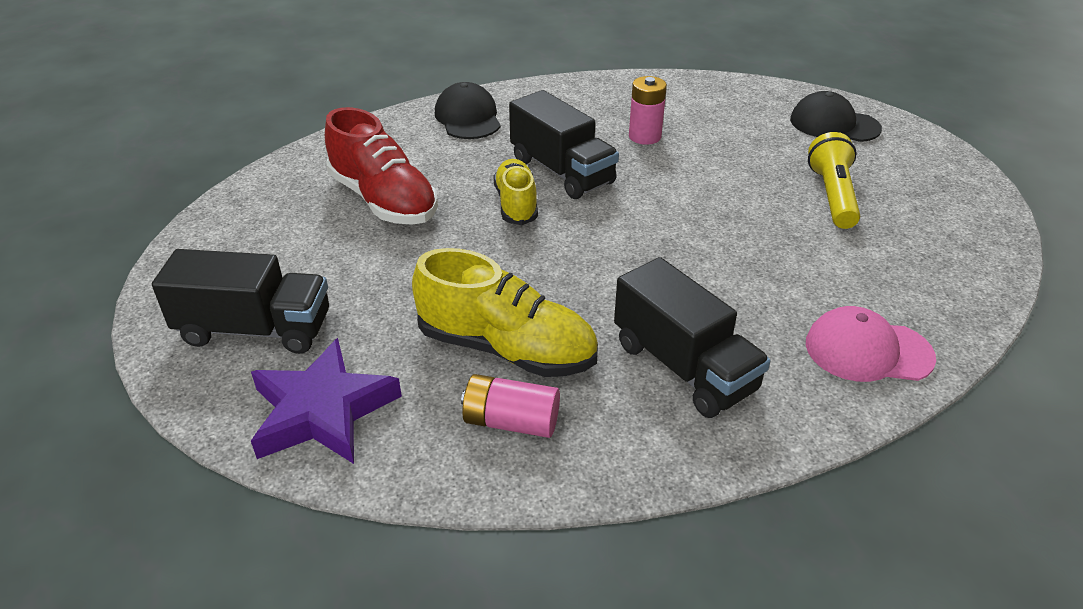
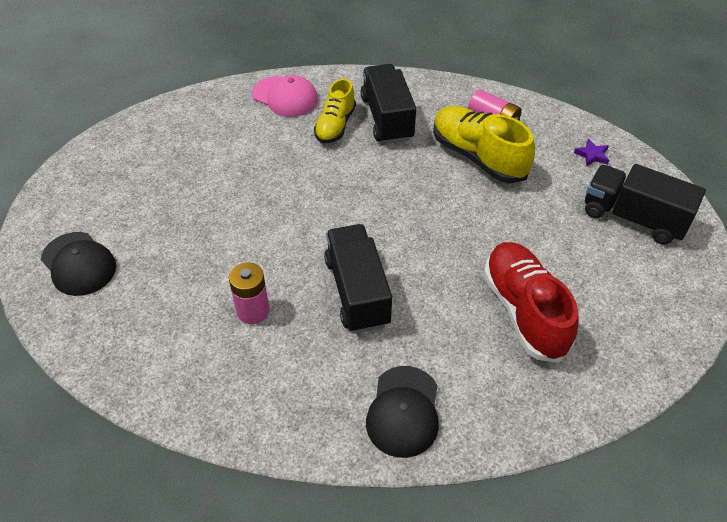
camera: 155 degrees left, 10 degrees up
purple star [251,338,402,464] -> purple star [574,139,609,166], size x0.41
yellow shoe [493,159,538,225] -> yellow shoe moved to [314,79,356,143]
yellow flashlight [808,132,860,229] -> none

